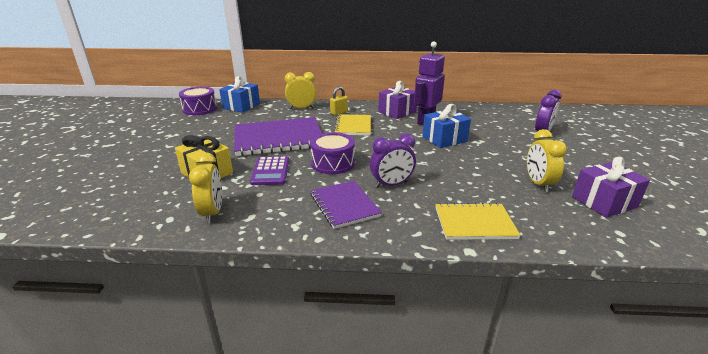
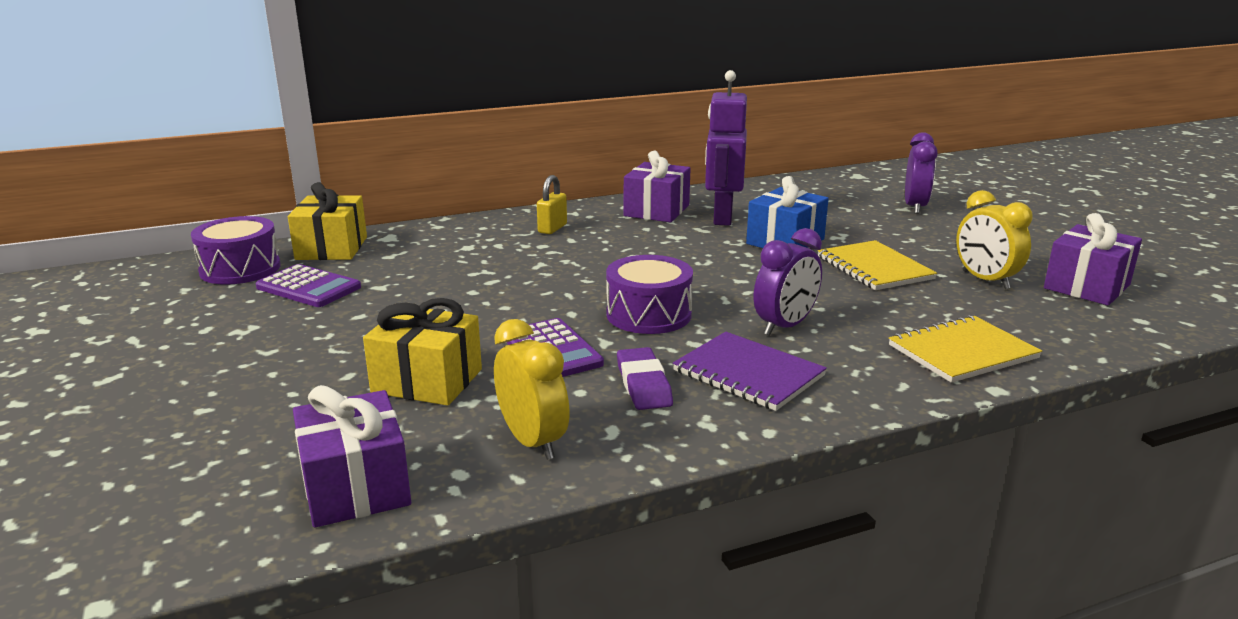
camera: 25 degrees left, 5 degrees down
blue gift [219,76,260,113] -> yellow gift [288,182,367,260]
purple notebook [234,117,322,156] -> none
yellow clock [285,72,316,109] -> none
yellow notebook [334,114,371,135] -> yellow notebook moved to [818,240,937,290]
none -> purple calculator [256,264,361,307]
none -> purple gift [293,385,411,528]
none -> purple eraser [617,347,673,410]

